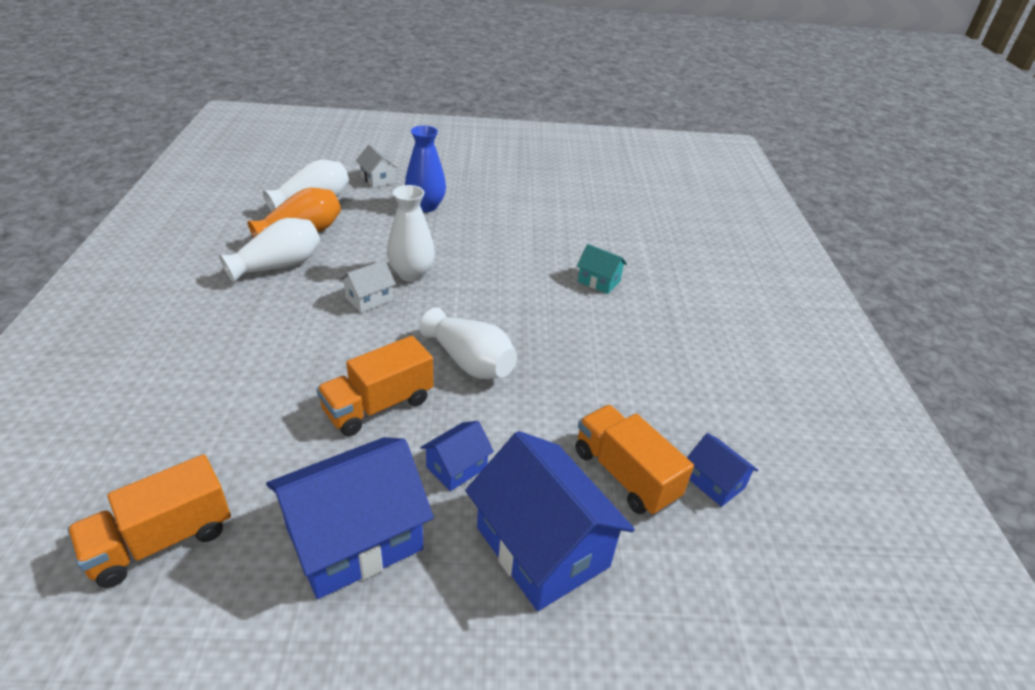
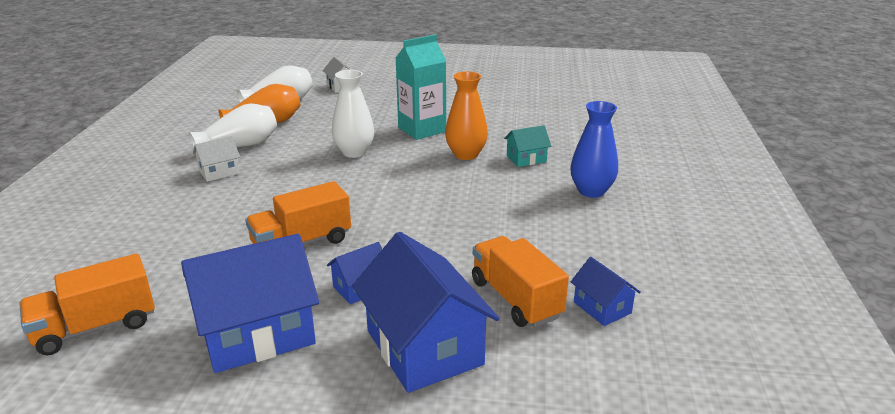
camera: 10 degrees right, 10 degrees down
white house [340,260,396,313] -> white house moved to [193,136,240,182]
blue vase [405,125,446,212] -> blue vase moved to [570,101,618,198]
white vase [420,307,517,379] -> none
turquoise house [577,244,627,294] -> turquoise house turned 60 degrees counterclockwise [504,125,551,167]
none -> turquoise carton [396,34,446,140]
none -> orange vase [445,71,488,160]

